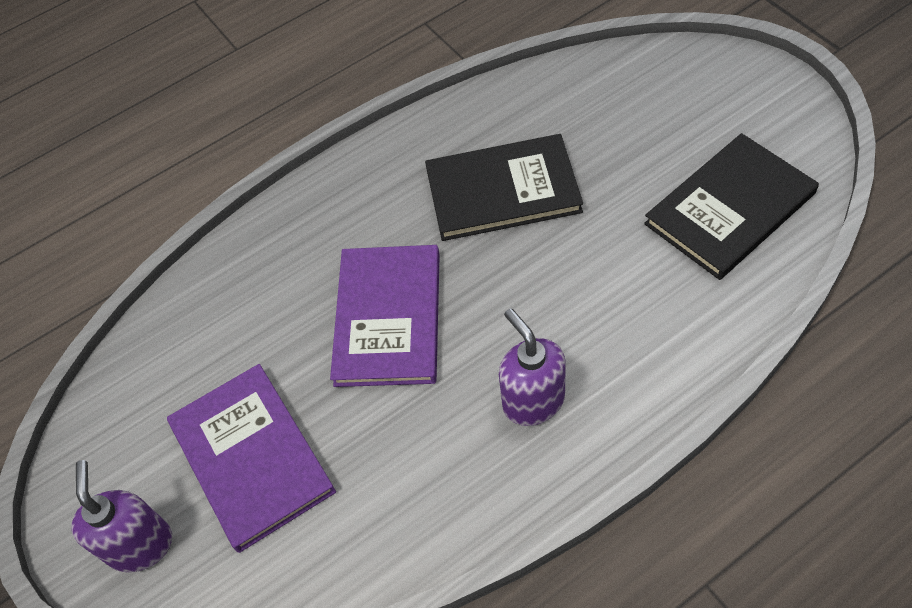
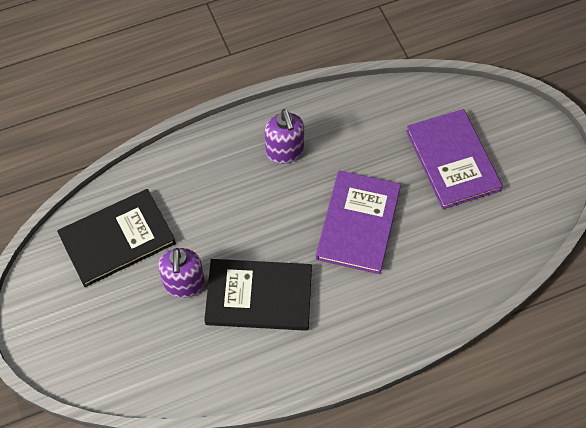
camera: 175 degrees left, 5 degrees up
purple soap dispenser [71,460,172,572] -> purple soap dispenser moved to [158,248,205,298]

